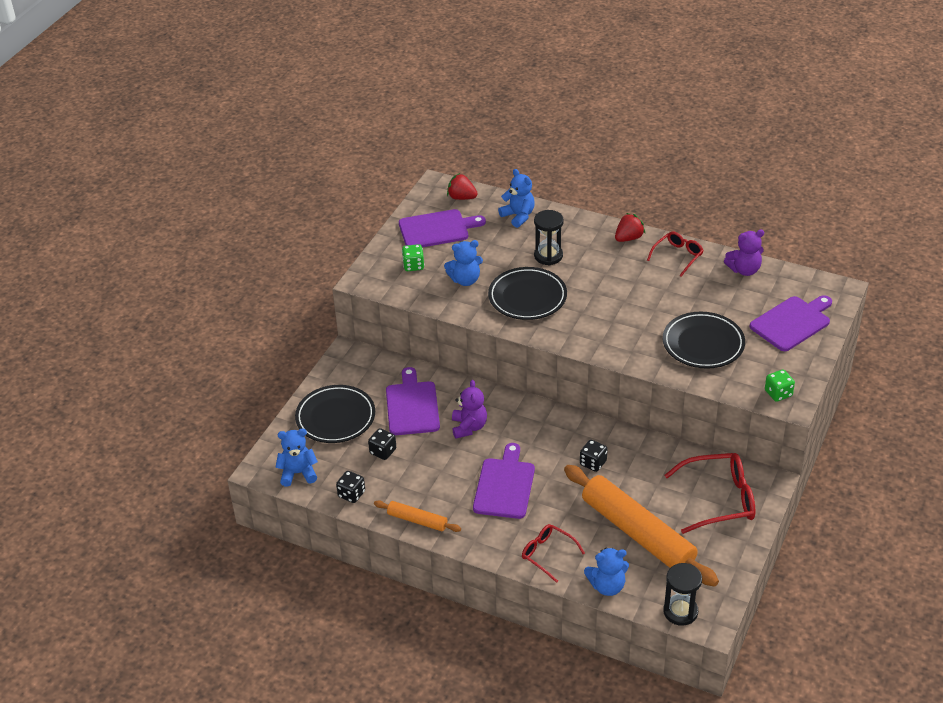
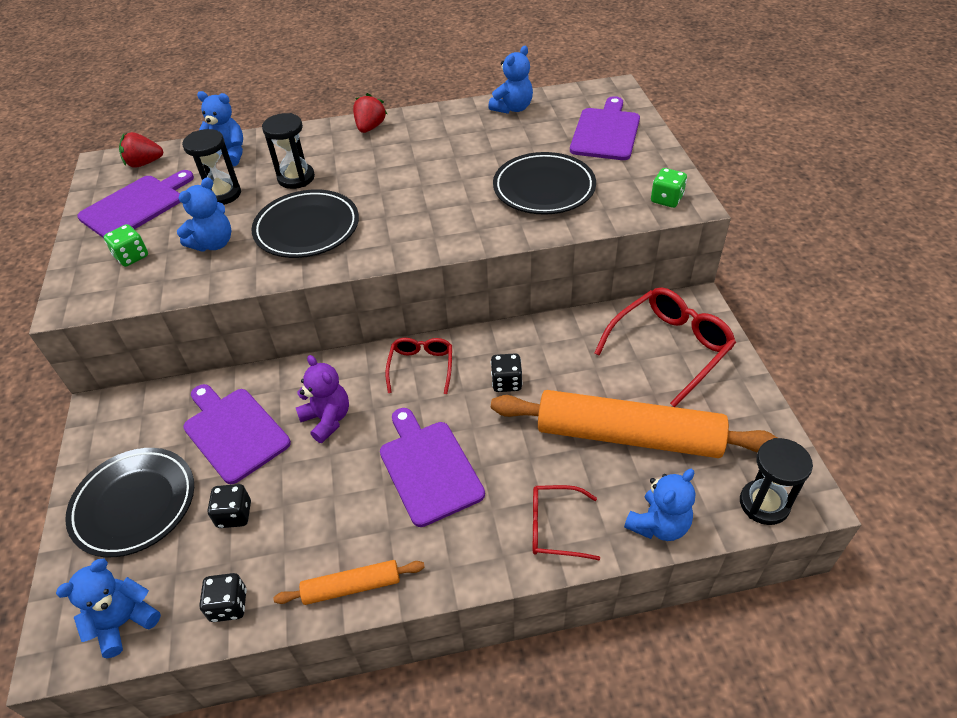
camera: 35 degrees left, 5 degrees up
red glasses [647,232,704,277] -> red glasses moved to [386,338,452,394]
purple teddy bear [724,230,764,276] -> blue teddy bear [488,46,533,114]
none -> black hourglass [182,129,241,205]

